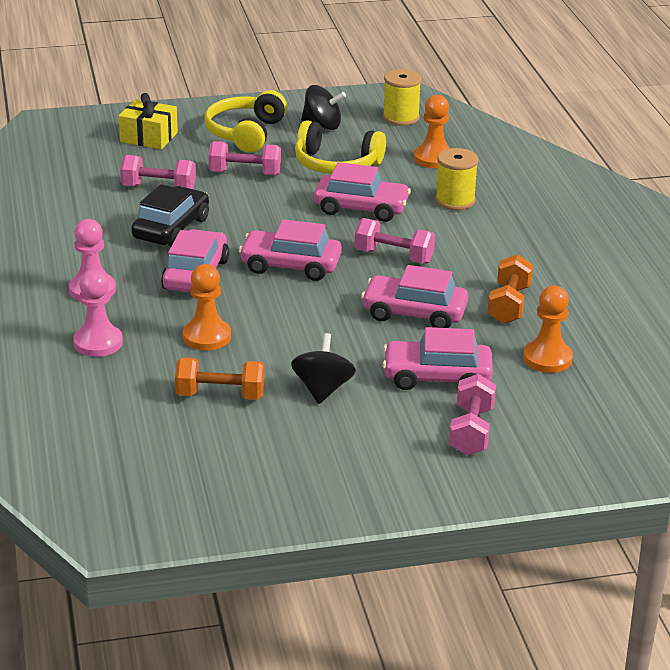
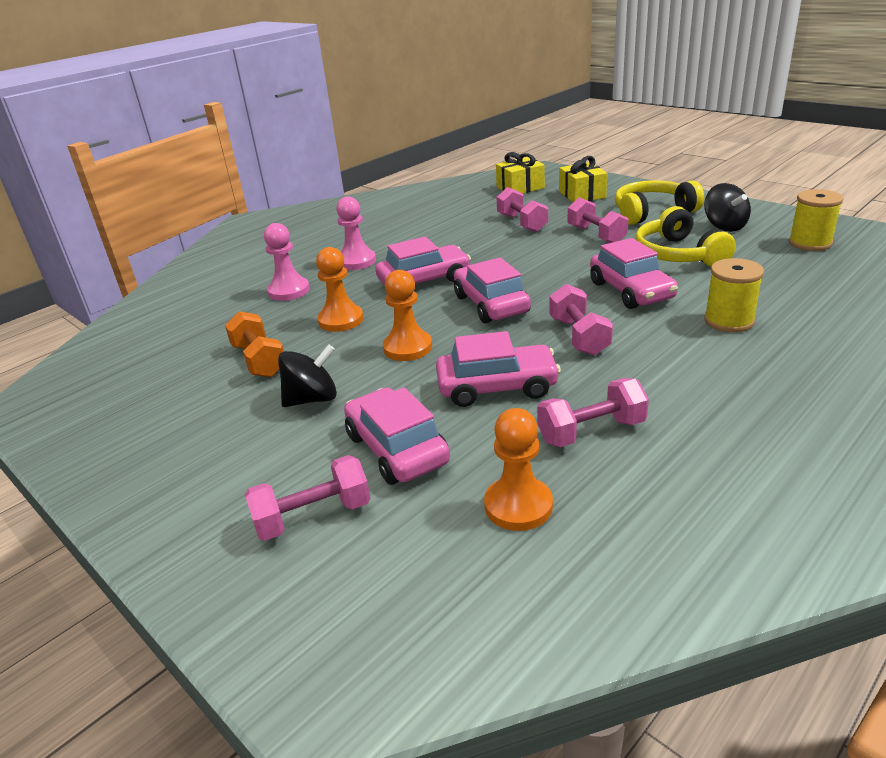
camera: 60 degrees right, 0 degrees up
black car [131,184,209,247] -> none
pink car [361,265,468,328] -> pink car turned 105 degrees clockwise [436,331,561,407]
orange pawn [414,95,450,168] -> orange pawn moved to [383,270,432,361]
orange dumbbell [488,254,533,324] -> pink dumbbell [537,378,649,447]
none -> yellow gift [496,152,545,193]

